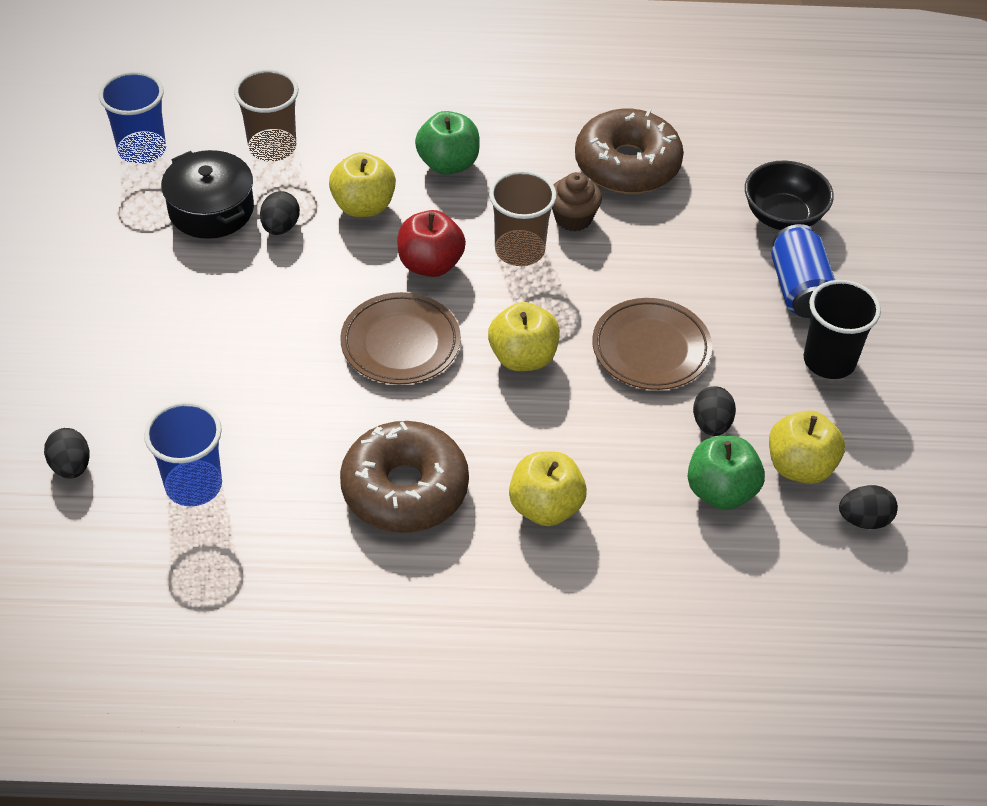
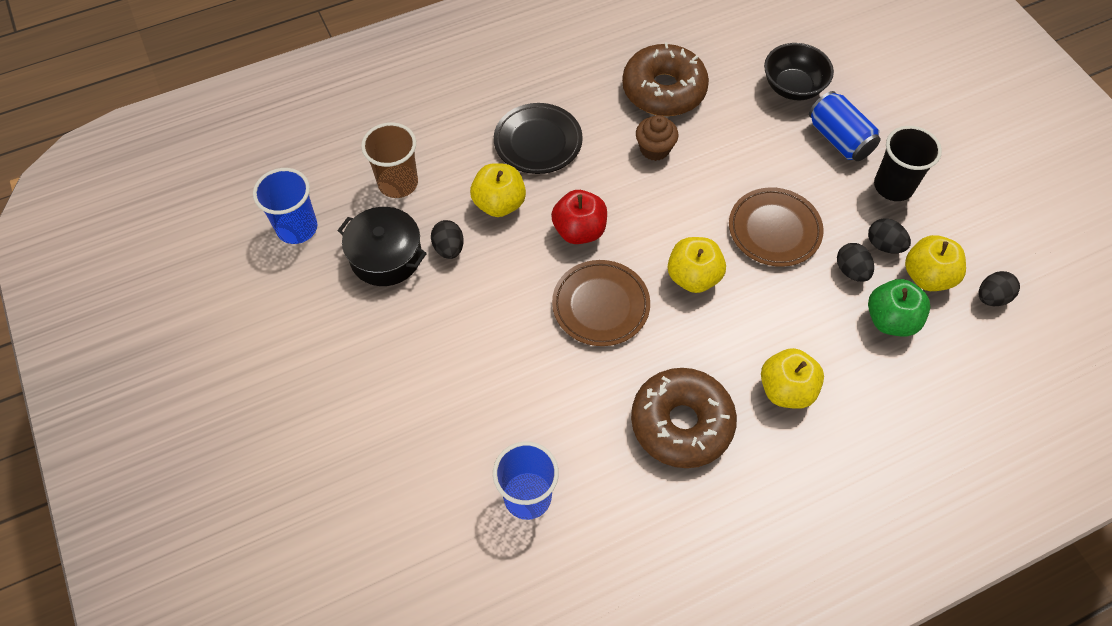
camera: 25 degrees left, 10 degrees up
black egg [44,428,90,478] -> black egg moved to [868,219,911,253]
green apple [415,111,480,175] -> black plate [494,103,583,174]
brown cup [489,170,557,266] -> none

